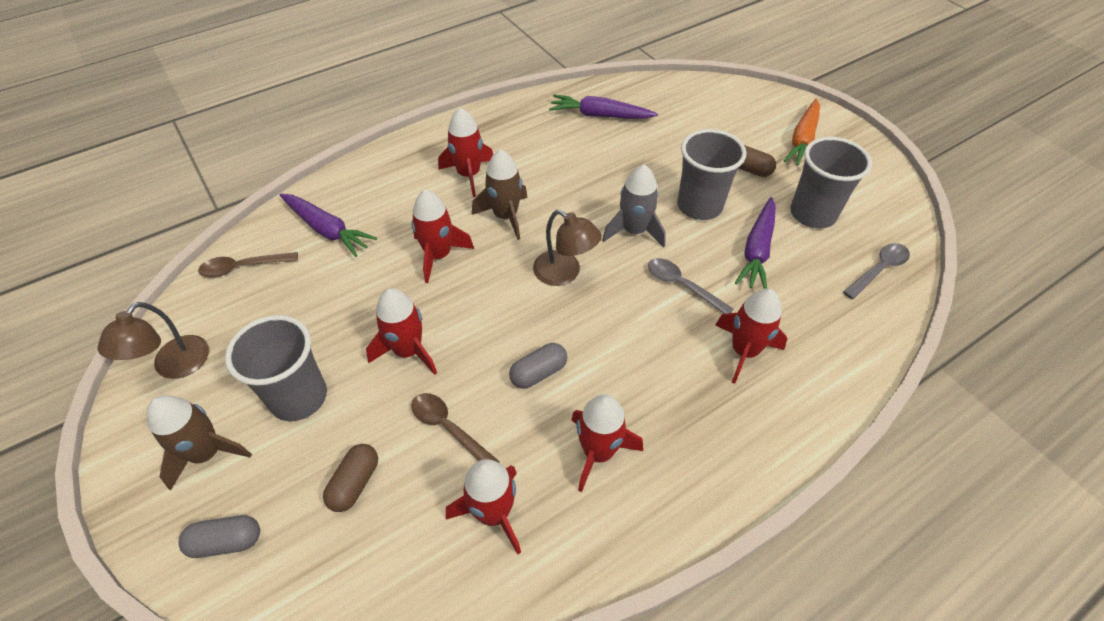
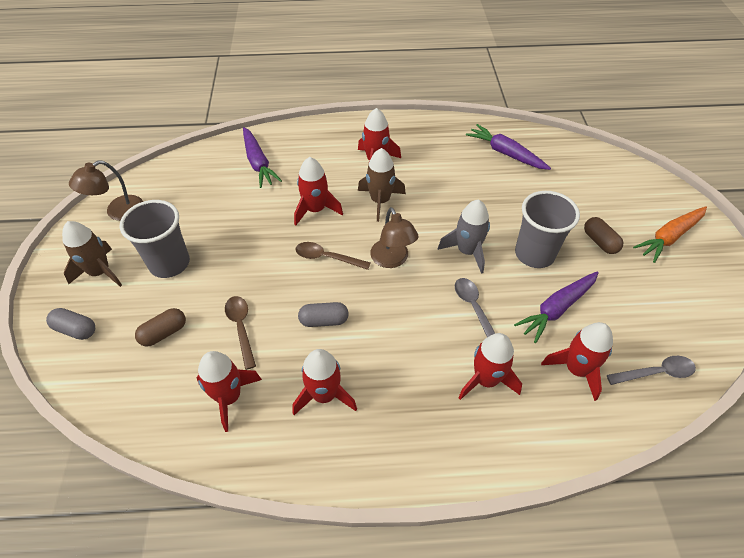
camera: 30 degrees right, 0 degrees up
brown spoon [198,252,298,277] -> brown spoon moved to [295,242,370,270]
red rocket [366,288,437,375] -> red rocket moved to [541,322,613,401]
grey cup [790,137,872,228] -> none

